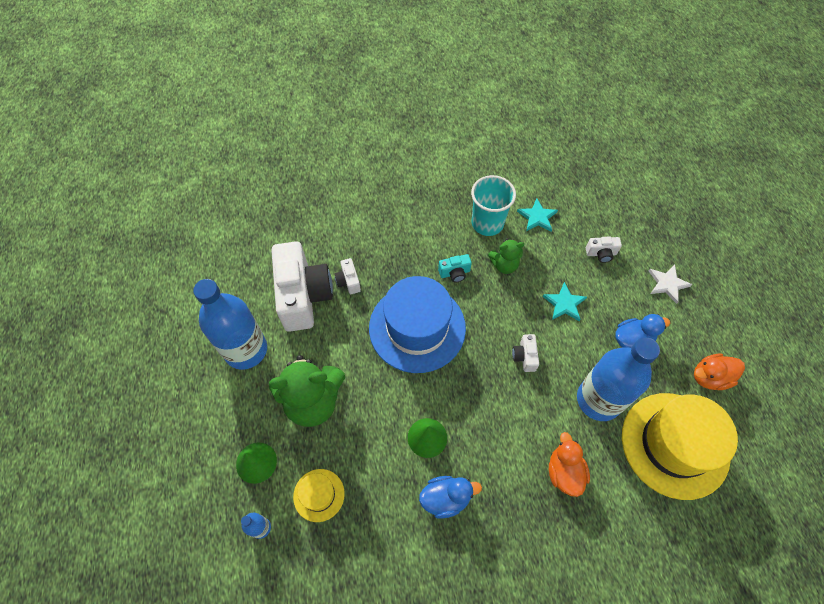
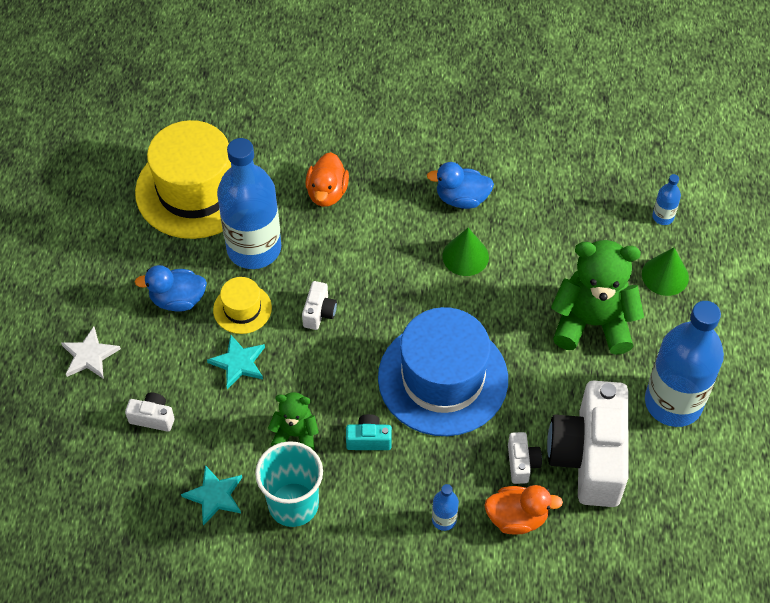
camera: 165 degrees left, 5 degrees down
yellow hat [293,469,345,522] -> yellow hat moved to [213,277,272,334]
orange duck [694,354,745,390] -> orange duck moved to [484,485,563,535]
none -> blue bottle [432,484,459,531]

